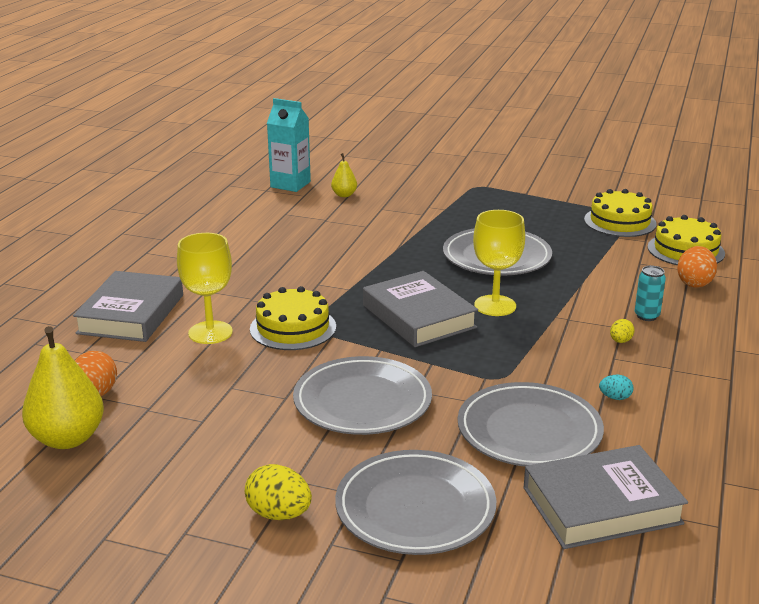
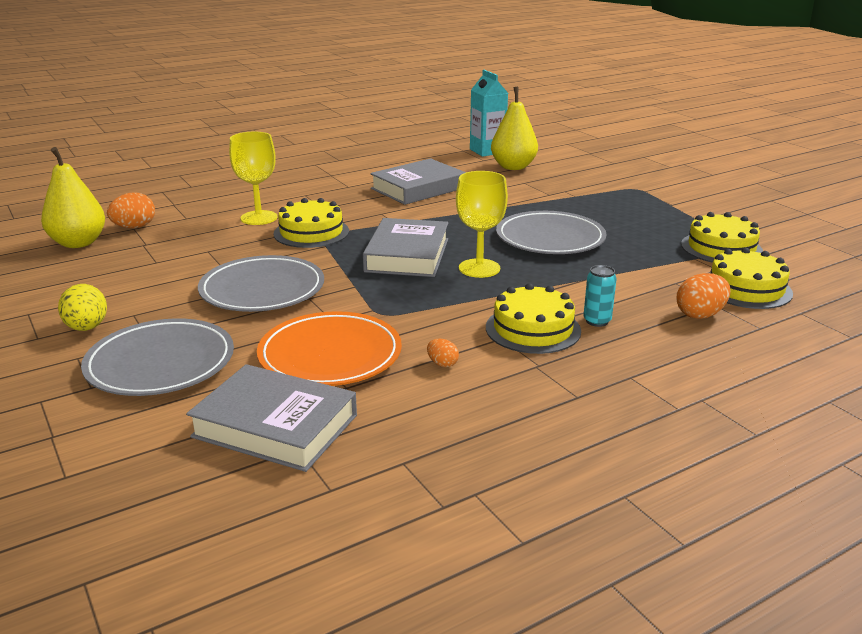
camera: 40 degrees right, 0 degrees up
grey book [73,271,183,342] -> grey book moved to [370,158,466,205]
yellow pear [331,153,357,197] -> yellow pear [491,87,538,170], size x1.96
grey plate [458,382,604,467] -> orange plate [257,311,402,386]
turquoise egg [599,375,633,400] -> orange egg [427,339,459,367]
yellow egg [610,319,634,343] -> yellow cake [486,283,581,354]

